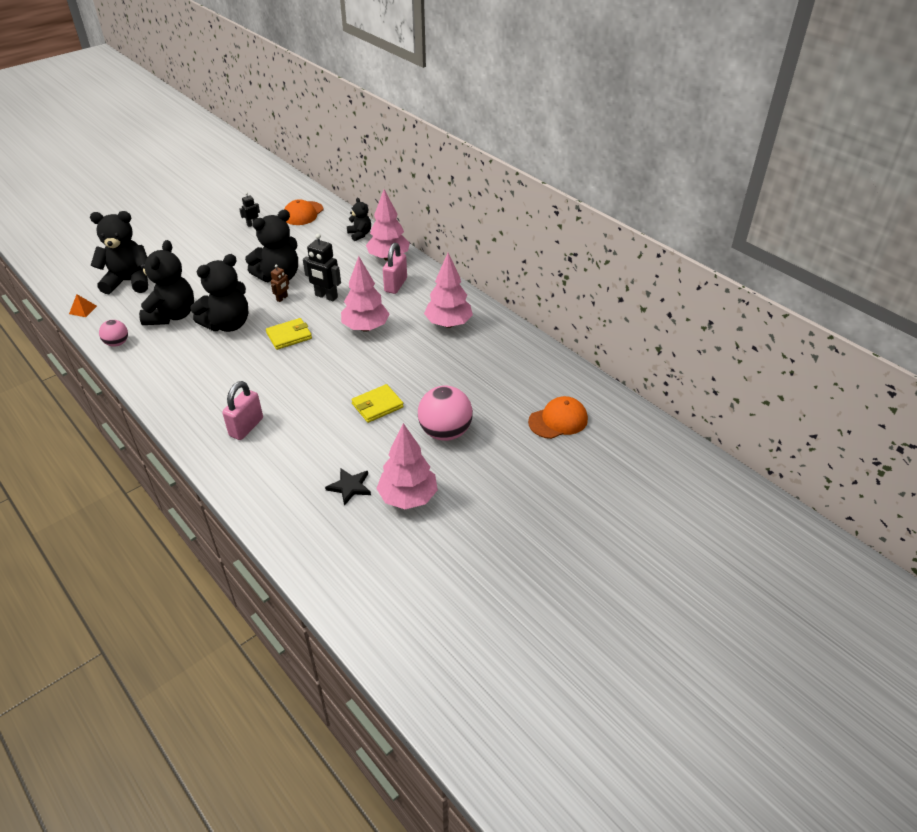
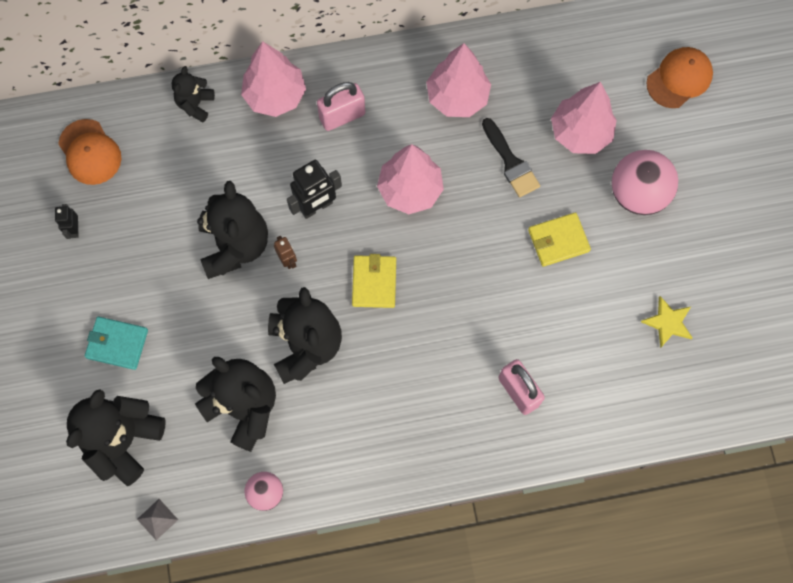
camera: 60 degrees left, 30 degrees up
orange pyramid [69,294,97,317] -> grey pyramid [137,499,178,540]
black star [325,468,371,506] -> yellow star [641,296,692,348]
black teddy bear [347,197,371,241] -> black teddy bear turned 75 degrees counterclockwise [172,66,215,122]
yellow wallet [351,384,404,423] -> yellow wallet turned 75 degrees clockwise [528,212,591,267]
pink tree [376,423,438,509] -> pink tree moved to [551,82,617,154]
pink padlock [383,243,407,294] -> pink padlock turned 75 degrees counterclockwise [317,82,365,131]
orange cap [528,396,588,439] -> orange cap turned 45 degrees clockwise [647,47,713,108]
none -> turquoise wallet [85,317,148,370]
none -> black brush [482,118,540,198]

